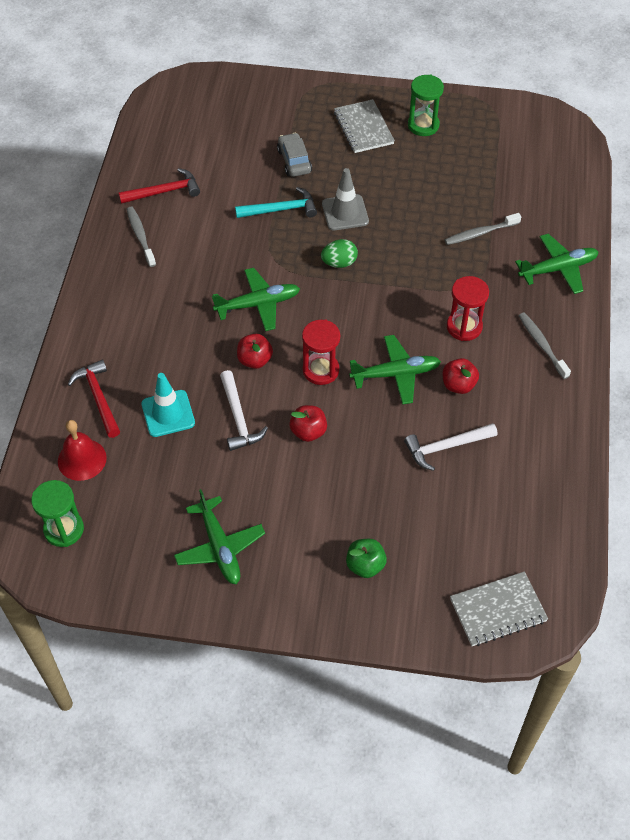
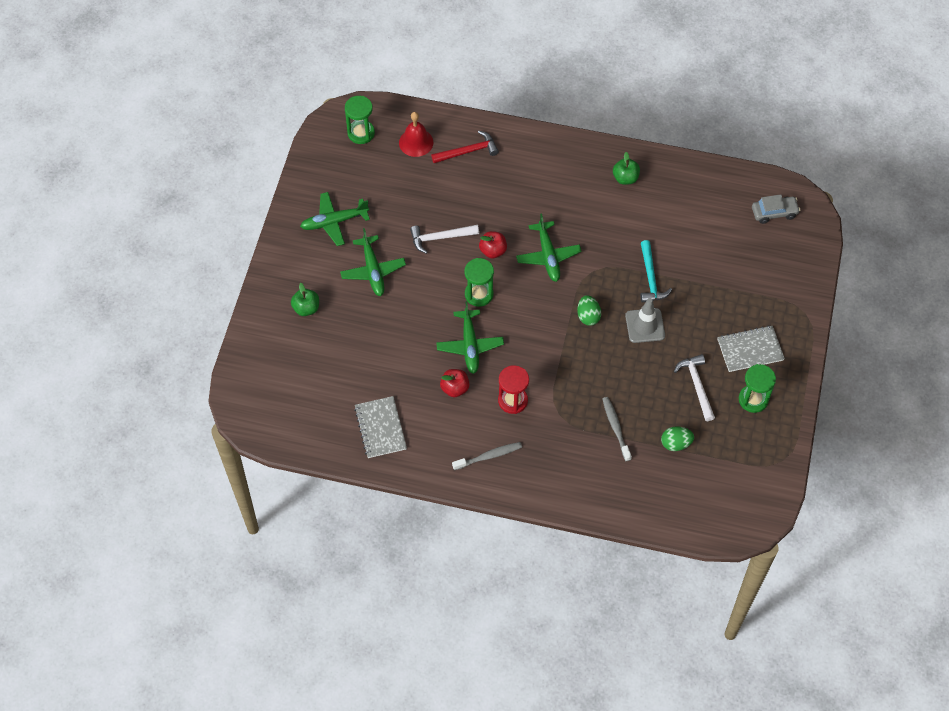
camera: 95 degrees right, 5 degrees up
red hammer [118,168,200,204] -> none
grey toothbrush [126,207,156,267] -> green apple [613,152,640,185]
turquoise traffic cone [141,373,195,437] -> none
grey car [277,133,312,177] -> grey car moved to [752,194,801,224]
red apple [289,405,327,442] -> none
red hourglass [302,319,340,385] -> green hourglass [464,258,494,307]
white hammer [404,423,498,471] -> white hammer moved to [674,354,715,421]
grey notebook [450,571,548,646] -> grey notebook moved to [354,396,407,458]
green plane [515,234,599,294] -> green plane moved to [340,228,406,296]
none -> green egg [661,426,694,451]

